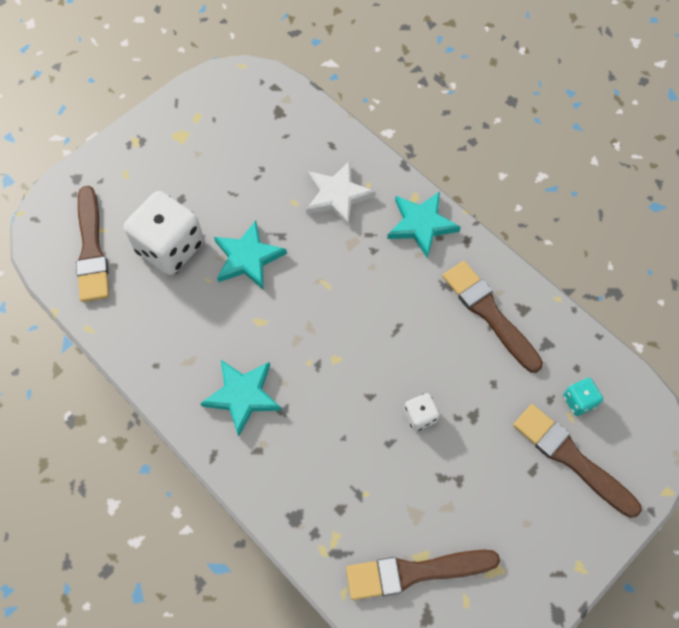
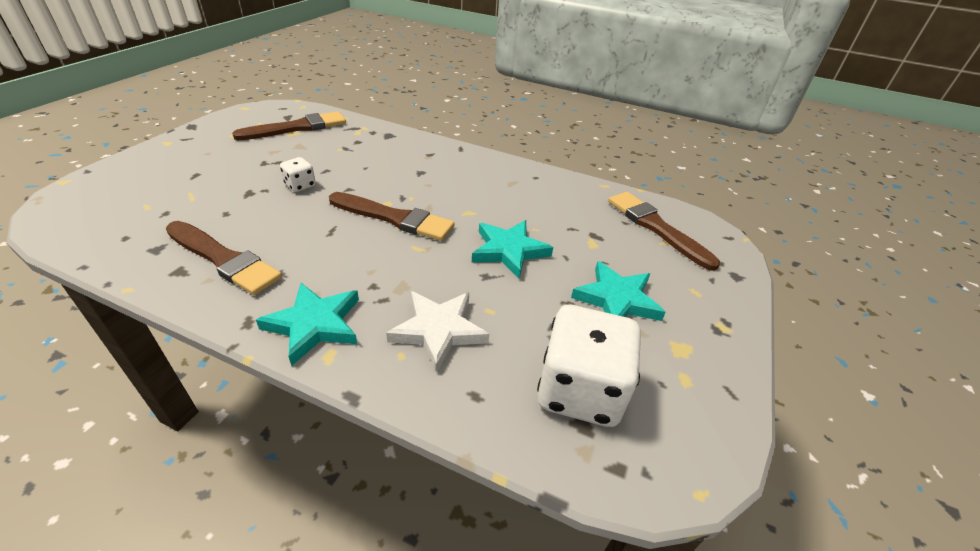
camera: 155 degrees right, 25 degrees down
white dice [124,191,204,275] -> white dice moved to [537,305,641,427]
turquoise star [200,360,282,436] -> turquoise star moved to [571,261,666,321]
brown brush [513,404,642,518] -> brown brush moved to [329,192,455,241]
turquoise dice [563,378,603,416] -> none

